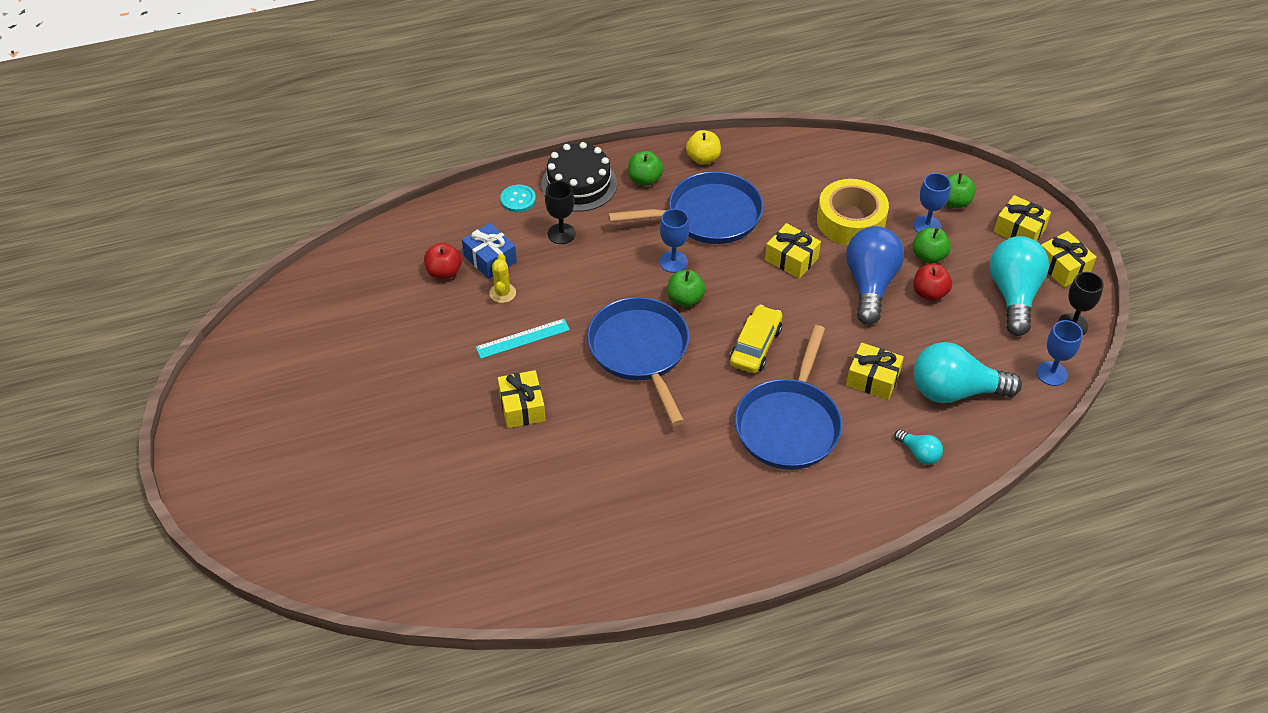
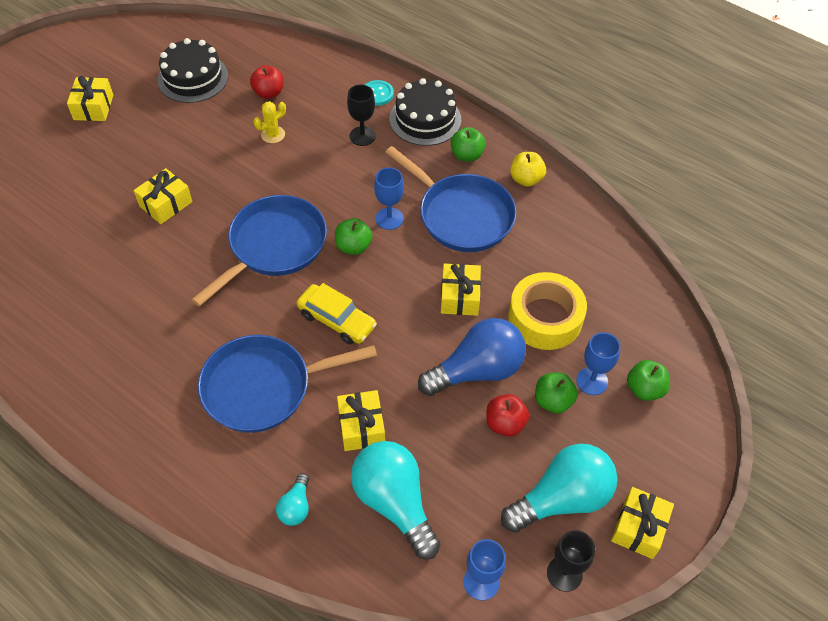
camera: 55 degrees right, 5 degrees up
blue gift [462,223,517,279] -> none
turquoise ruler [476,319,570,359] -> none
yellow car [730,304,782,373] -> yellow car turned 45 degrees clockwise [297,283,377,345]
yellow gift [994,195,1051,241] -> yellow gift moved to [67,76,113,121]
none -> black cake [158,38,228,103]

